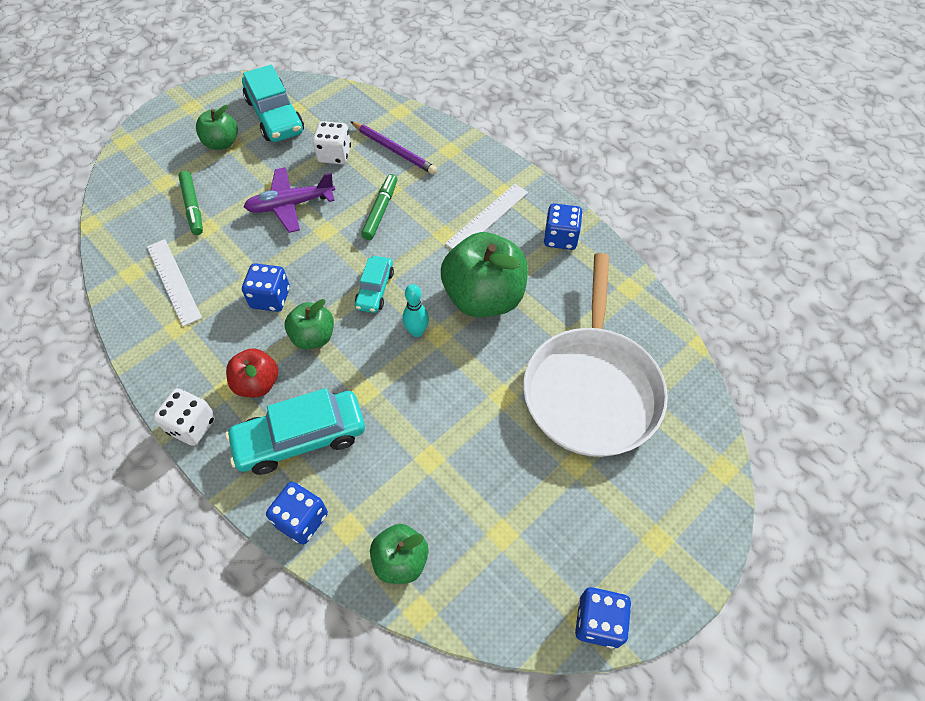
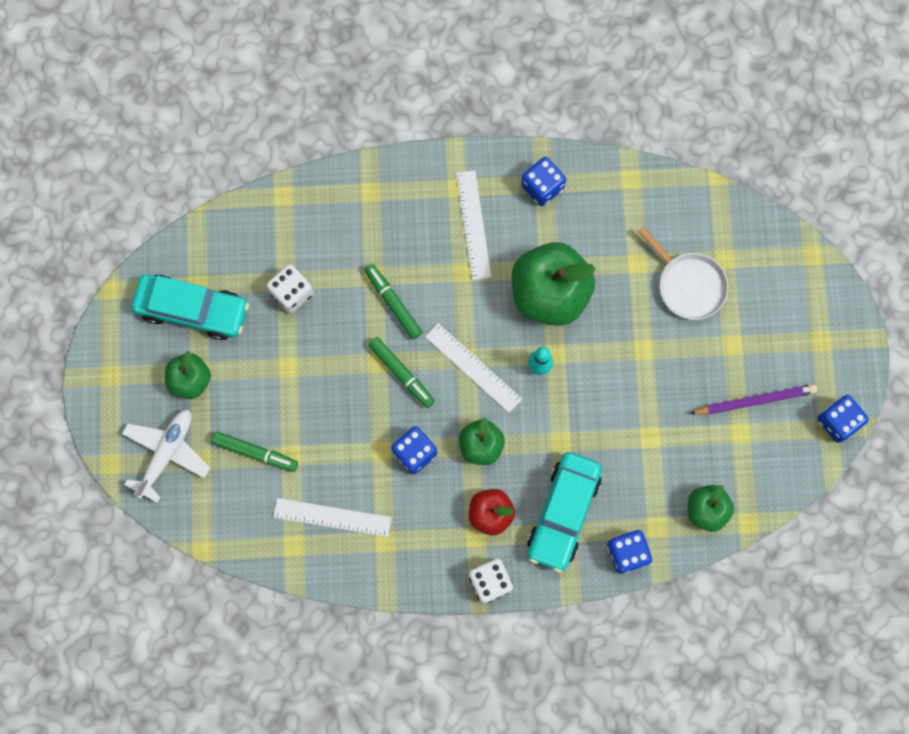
camera: 50 degrees left, 20 degrees up
purple plane [244,167,335,233] -> none
purple pencil [350,121,437,175] -> purple pencil moved to [689,384,817,415]
turquoise car [355,256,394,313] -> white ruler [425,323,522,413]
white pan [523,253,668,457] -> white pan [638,227,728,320], size x0.54
none -> white plane [122,410,210,503]
none -> green marker [368,337,435,408]

